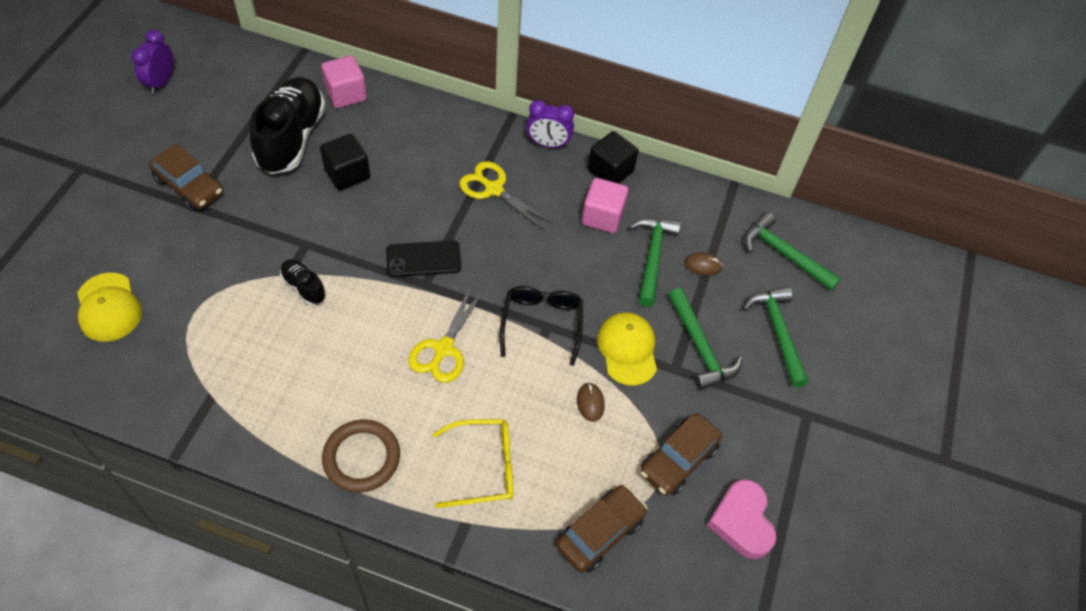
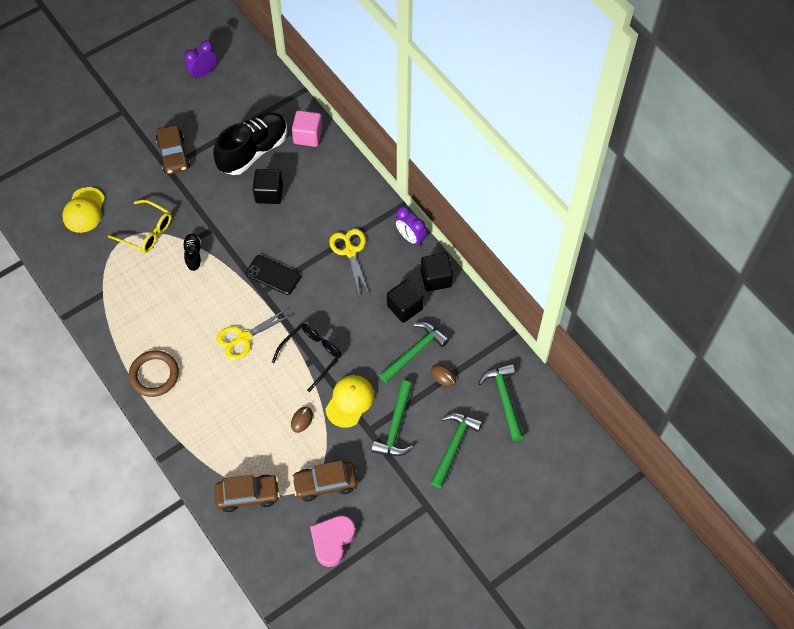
camera: 40 degrees right, 5 degrees up
yellow glasses [433,419,513,508] -> yellow glasses moved to [108,200,171,253]
pink cube [582,178,628,233] -> black cube [387,280,424,323]

